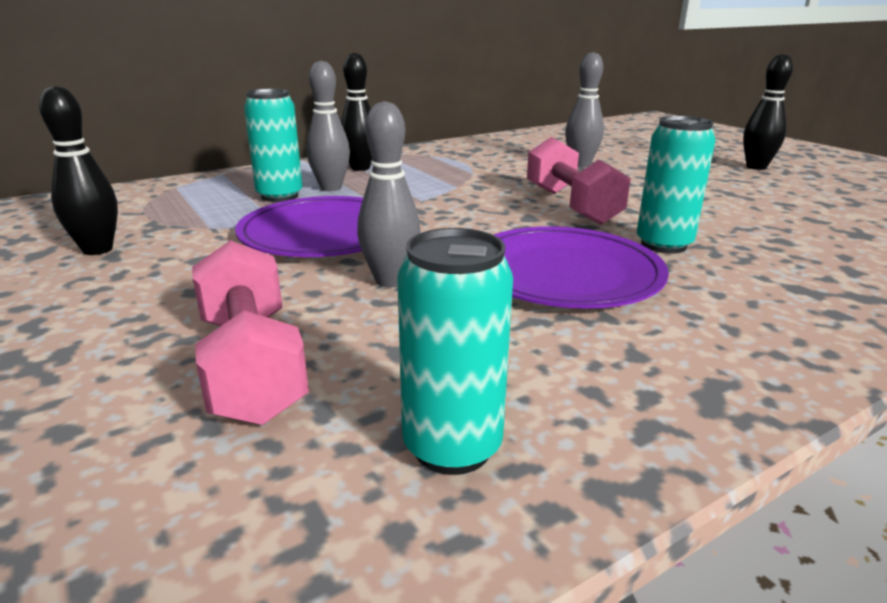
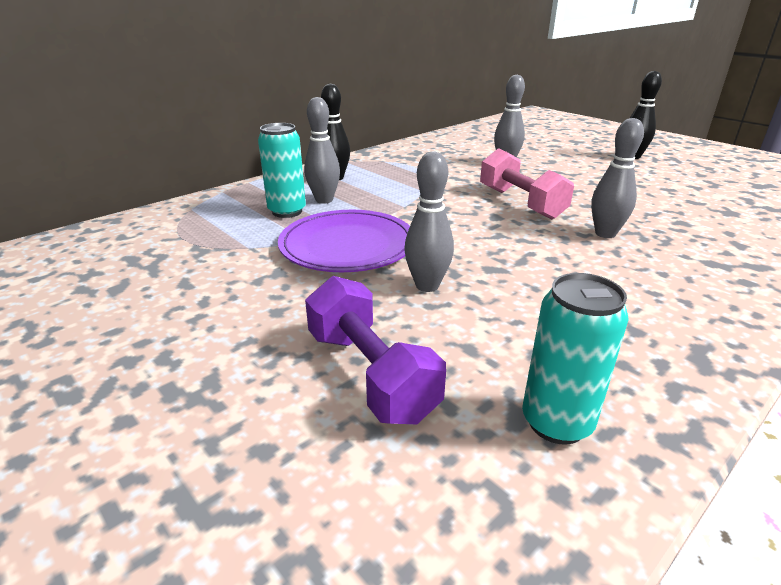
camera: 10 degrees left, 5 degrees up
black bowling pin [39,86,118,255] -> none
pink dumbbell [192,240,309,425] -> purple dumbbell [305,276,446,424]
purple plate [494,226,669,309] -> none
turquoise can [637,116,716,254] -> grey bowling pin [591,118,644,238]

